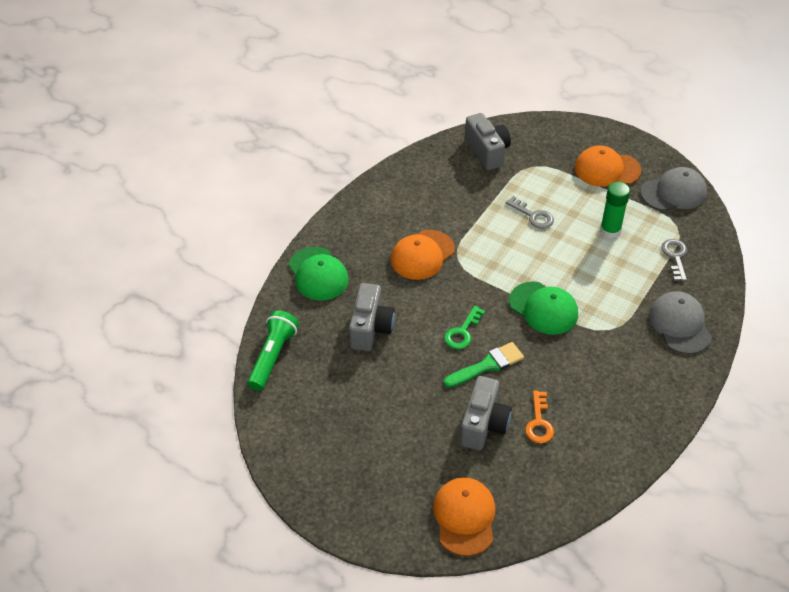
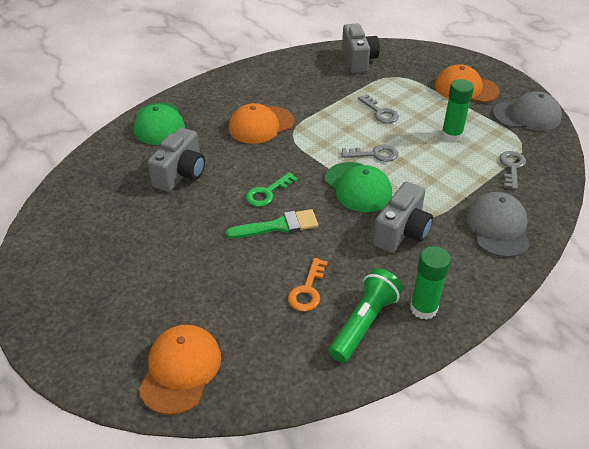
camera: 15 degrees right, 5 degrees down
green flashlight [247,310,299,391] -> green flashlight moved to [328,268,403,363]
grey camera [460,376,512,450] -> grey camera moved to [373,181,433,253]
none -> grey key [341,144,398,162]
none -> green glue stick [410,246,451,320]

